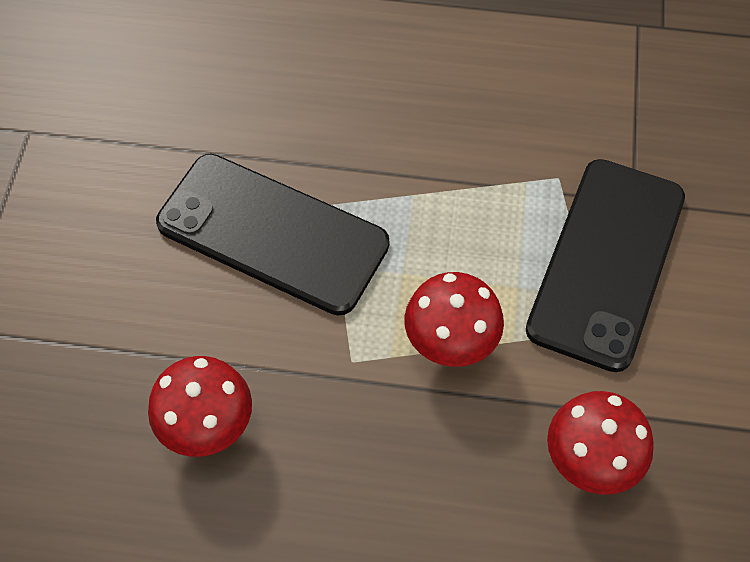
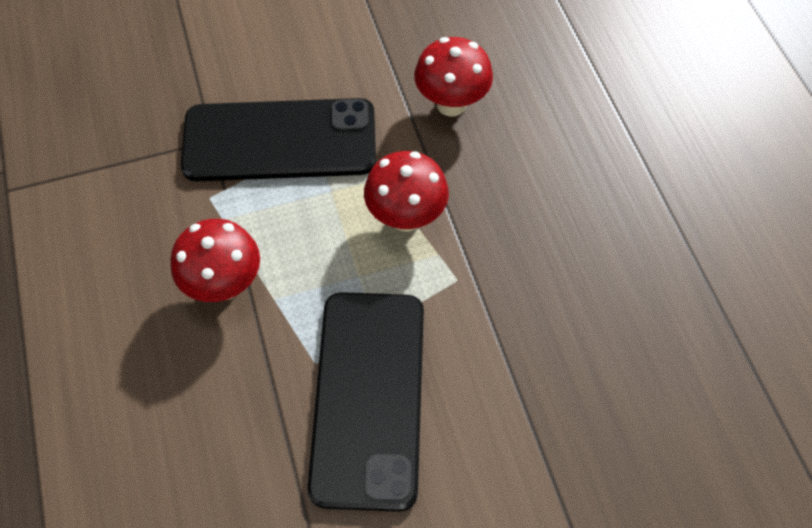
camera: 115 degrees left, 0 degrees up
red mushroom [148,356,252,457] -> red mushroom moved to [171,219,260,302]

